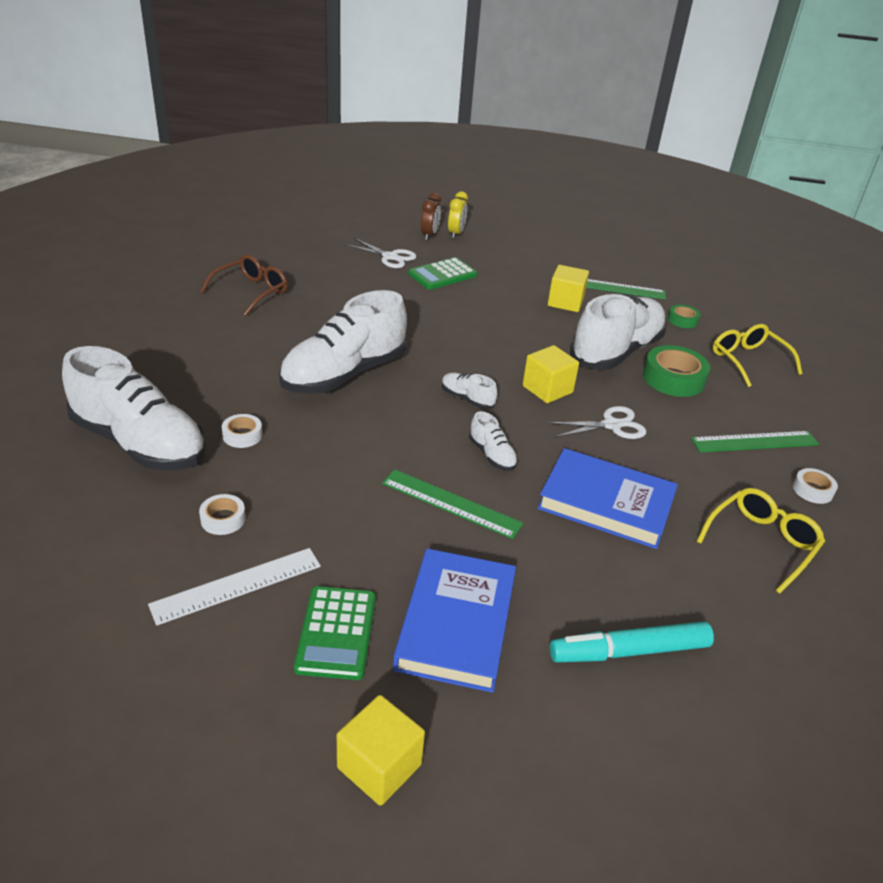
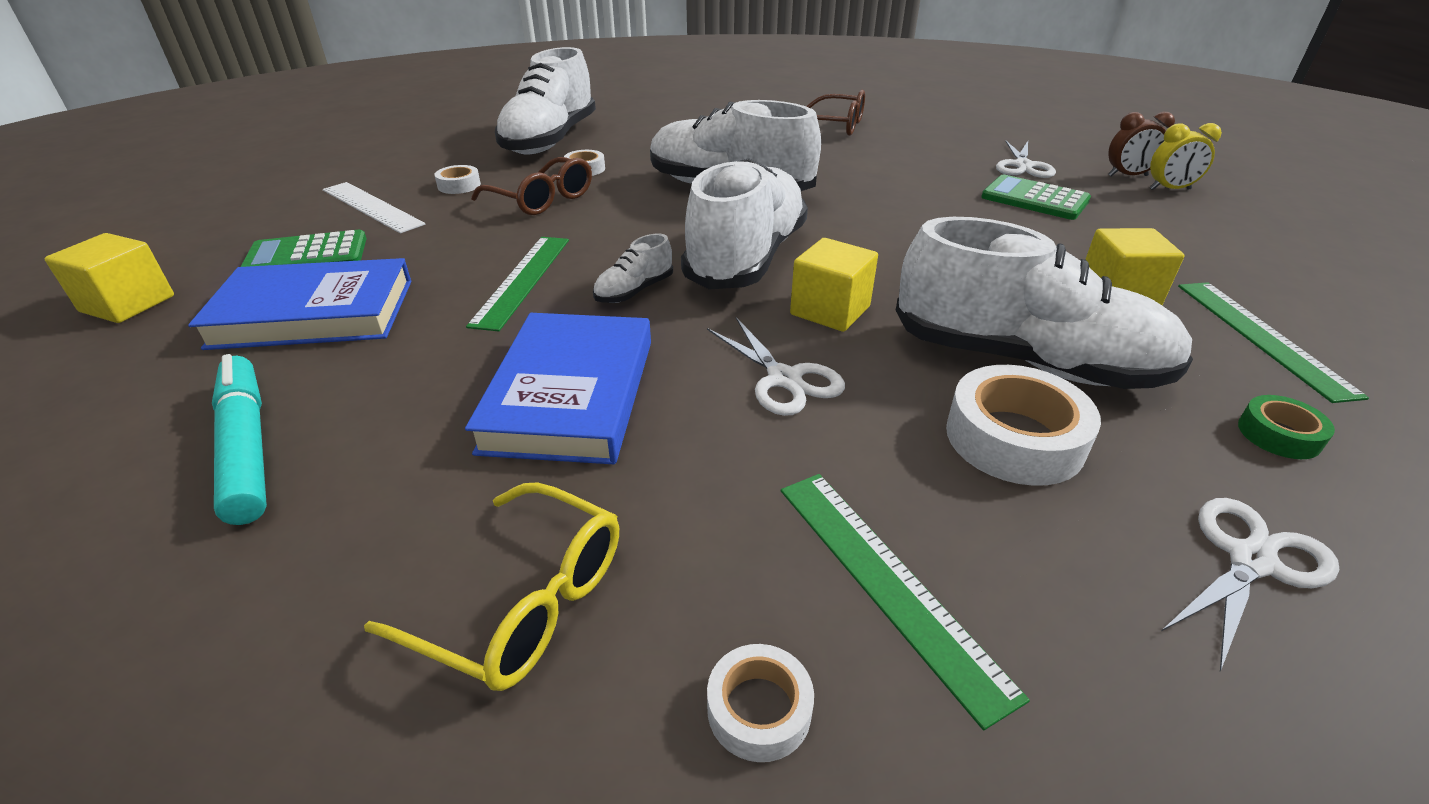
camera: 75 degrees right, 0 degrees up
white shoe [442,373,497,409] -> white shoe [681,158,808,289], size x2.36
green tape [643,345,710,397] -> white tape [946,365,1101,486]
yellow glasses [713,324,802,387] -> white scissors [1162,498,1339,671]
none -> brown glasses [471,157,592,215]

